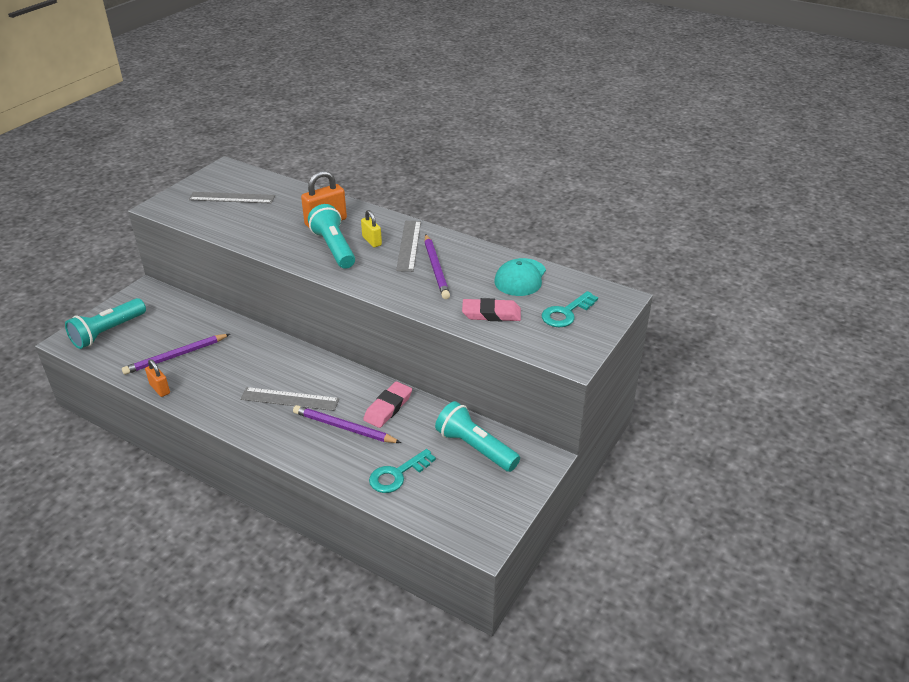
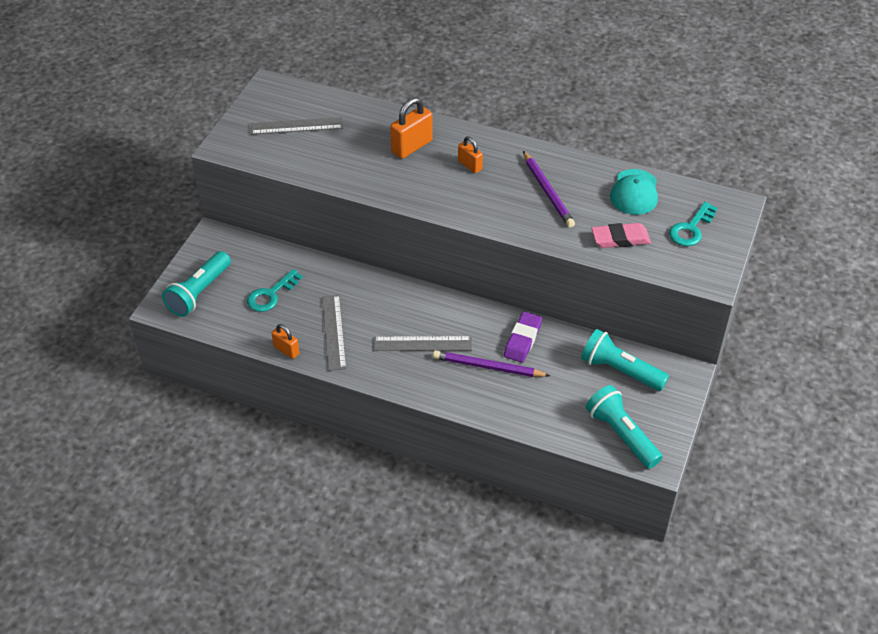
camera: 10 degrees left, 10 degrees up
purple pencil [122,334,230,375] -> none
turquoise flashlight [308,204,355,269] -> turquoise flashlight moved to [586,385,663,469]
yellow padlock [361,210,382,248] -> orange padlock [458,136,483,173]
pink eraser [363,381,412,428] -> purple eraser [504,312,542,363]
turquoise key [369,449,436,493] -> turquoise key moved to [247,269,303,312]
grey ruler [396,221,421,272] -> grey ruler moved to [322,295,347,371]

